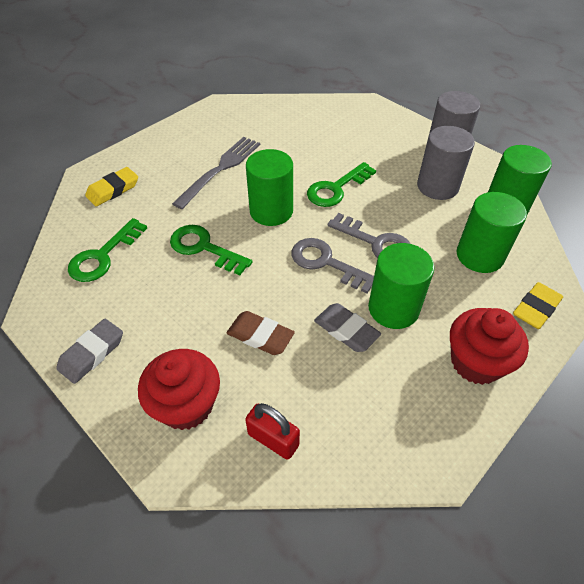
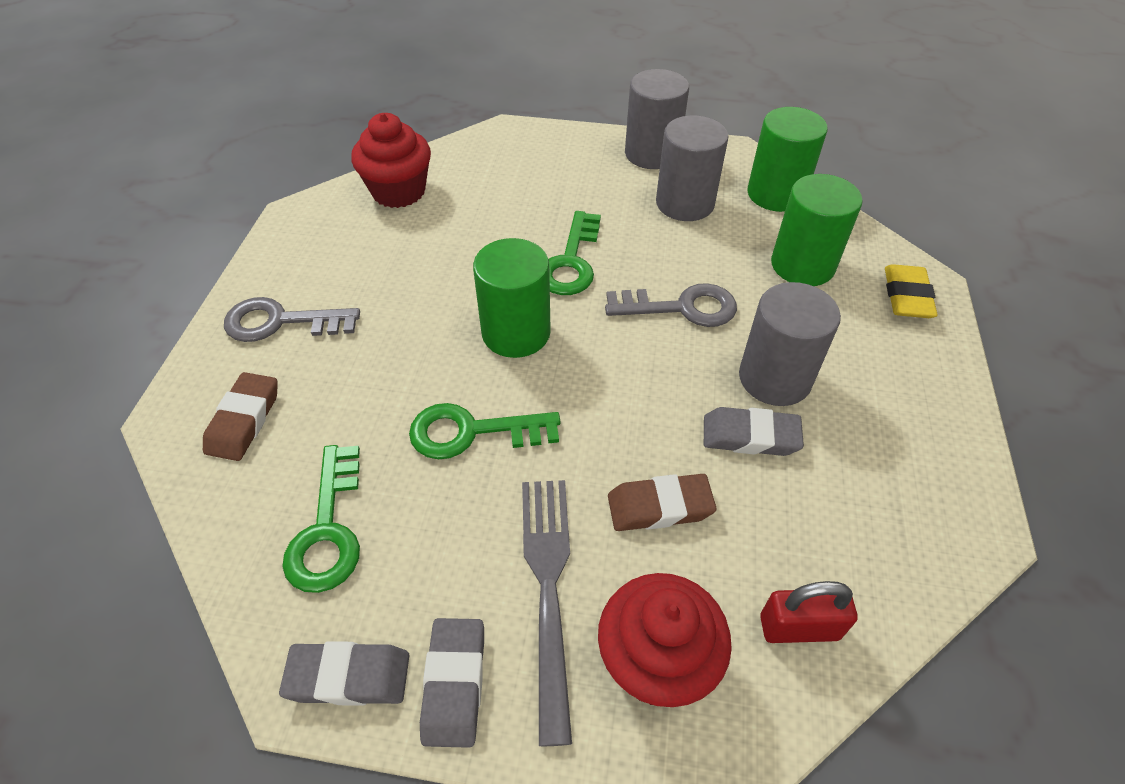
camera: 35 degrees left, 0 degrees up
yellow eraser [85,167,138,206] -> brown eraser [203,372,278,461]
grey fork [172,137,260,209] -> grey fork moved to [522,480,572,746]
grey key [291,238,374,293] -> grey key moved to [224,297,360,342]
green cylinder [368,243,434,329] -> grey cylinder [739,282,841,406]
red cupcake [450,308,529,385] -> red cupcake moved to [351,113,431,208]
none -> grey eraser [279,641,409,706]

